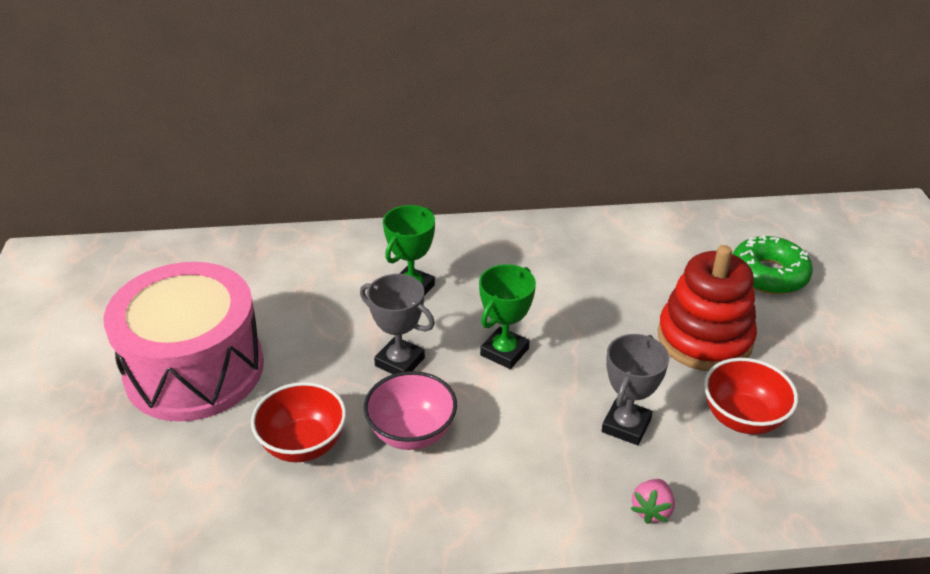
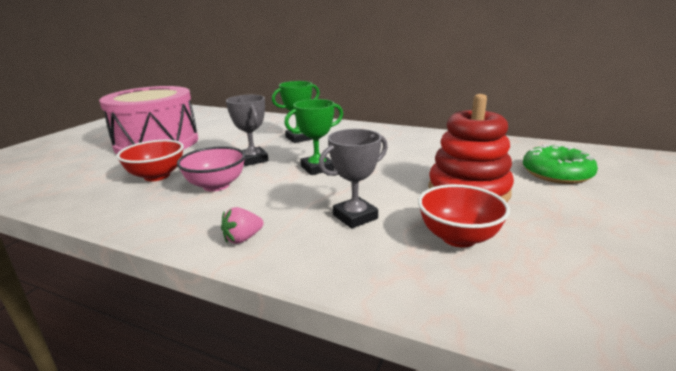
camera: 30 degrees right, 15 degrees down
pink strawberry [631,479,675,524] -> pink strawberry moved to [221,207,264,244]

